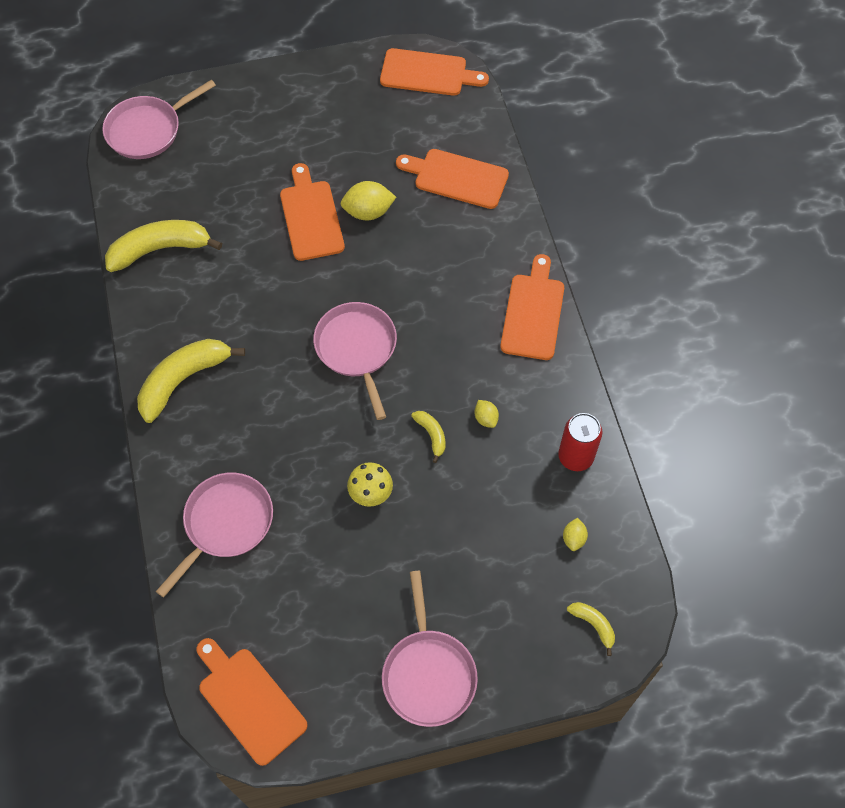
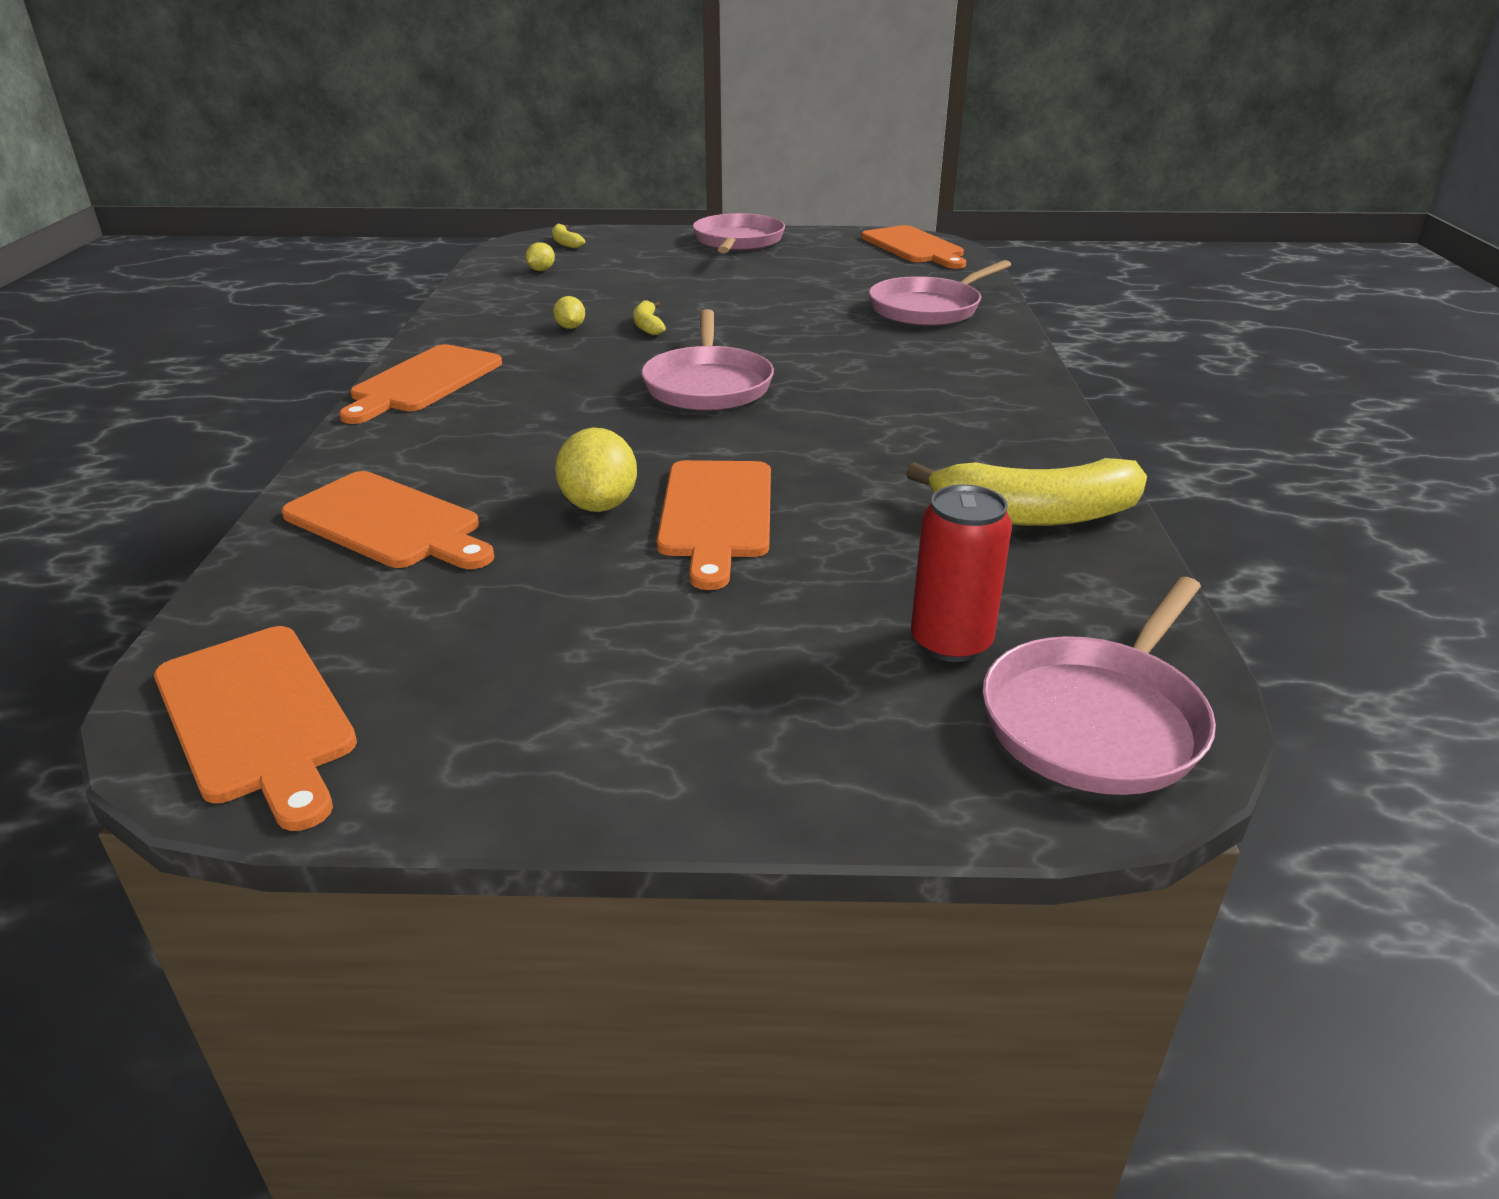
camera: 165 degrees left, 30 degrees down
pink pan [102,80,216,159] -> pink pan turned 150 degrees clockwise [982,577,1216,795]
yellow banana [137,339,245,423] -> none
yellow lemon [341,181,396,221] -> yellow lemon turned 75 degrees clockwise [555,428,637,512]
yellow mushroom [347,462,393,507] -> none
orange cutting board [380,48,489,96] -> orange cutting board turned 150 degrees counterclockwise [154,626,357,831]
red can [558,413,602,471] -> red can moved to [911,485,1012,662]

